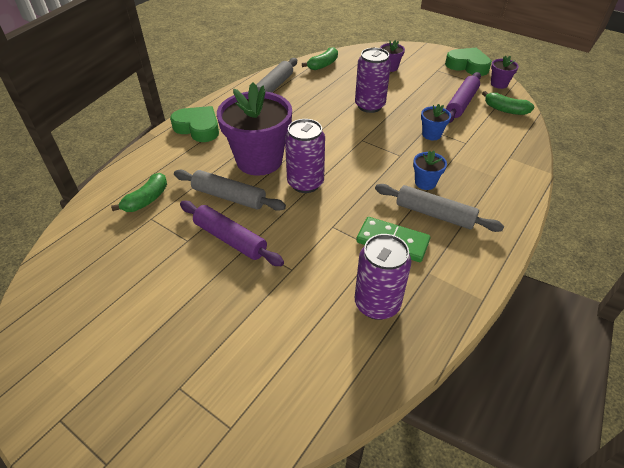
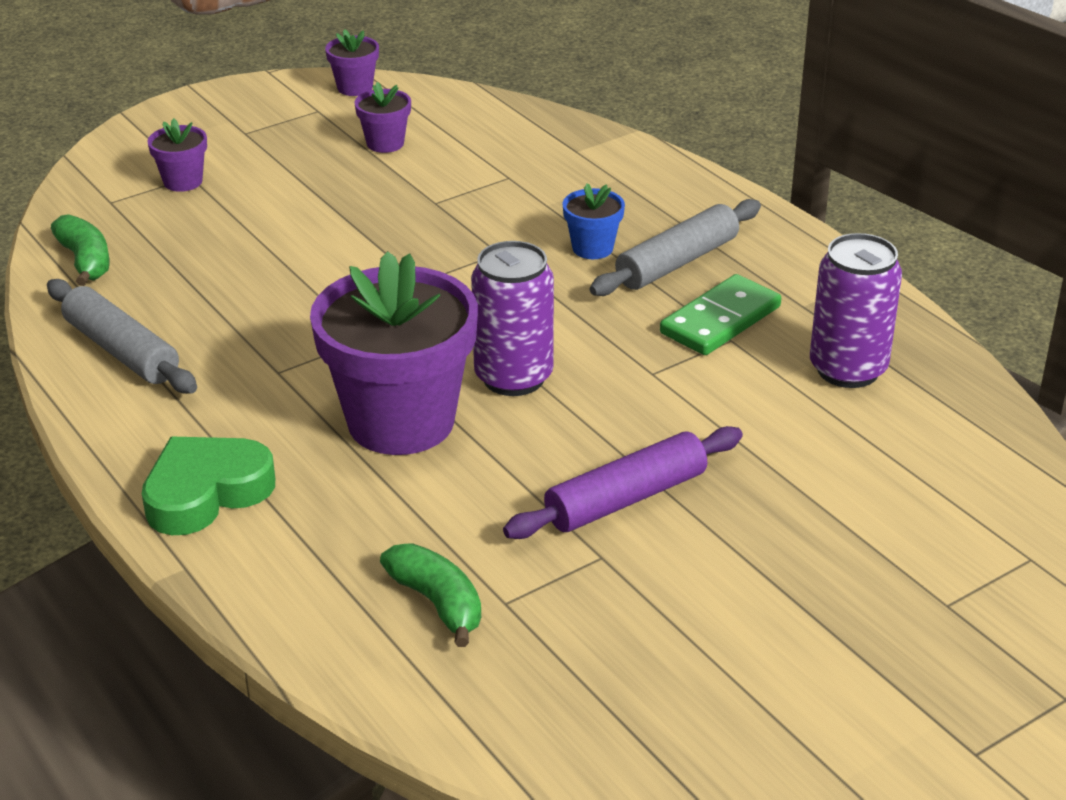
camera: 70 degrees left, 10 degrees down
grey rolling pin [174,170,286,211] -> none
purple can [355,48,391,113] -> none
blue flower pot [421,104,451,140] -> none
green heart [445,47,492,76] -> none
purple rolling pin [446,72,481,123] -> purple flower pot [354,82,411,153]
green banana [482,91,534,115] -> none

